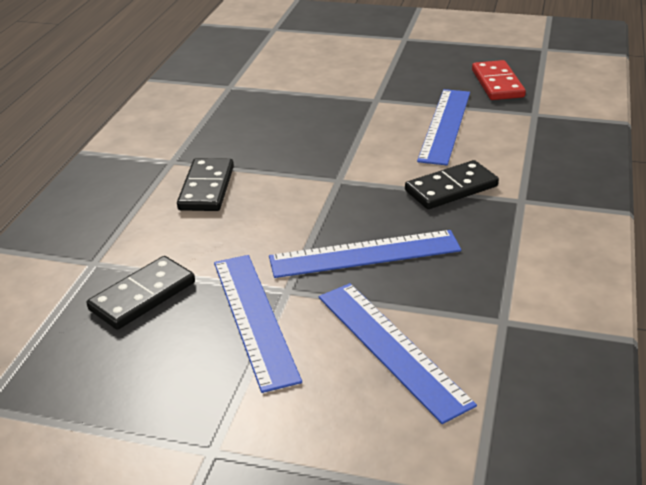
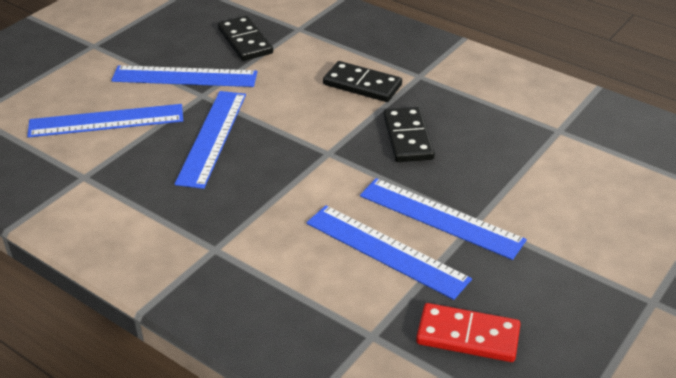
camera: 110 degrees right, 5 degrees up
black domino [405,160,499,209] -> black domino moved to [383,107,435,162]
none -> blue ruler [360,178,527,260]

